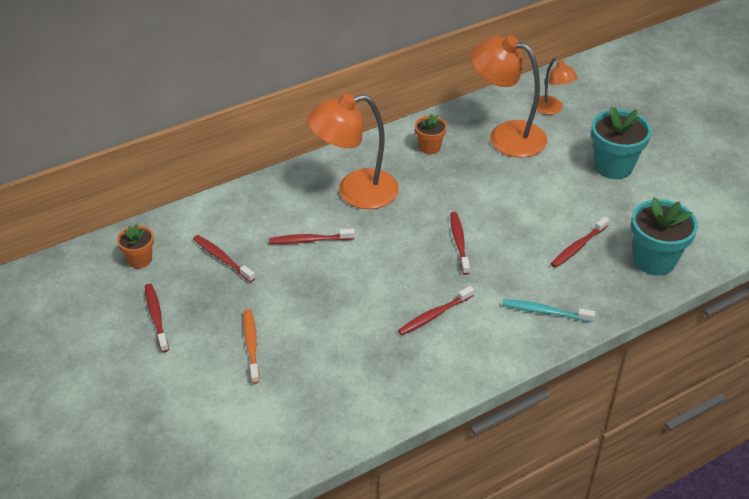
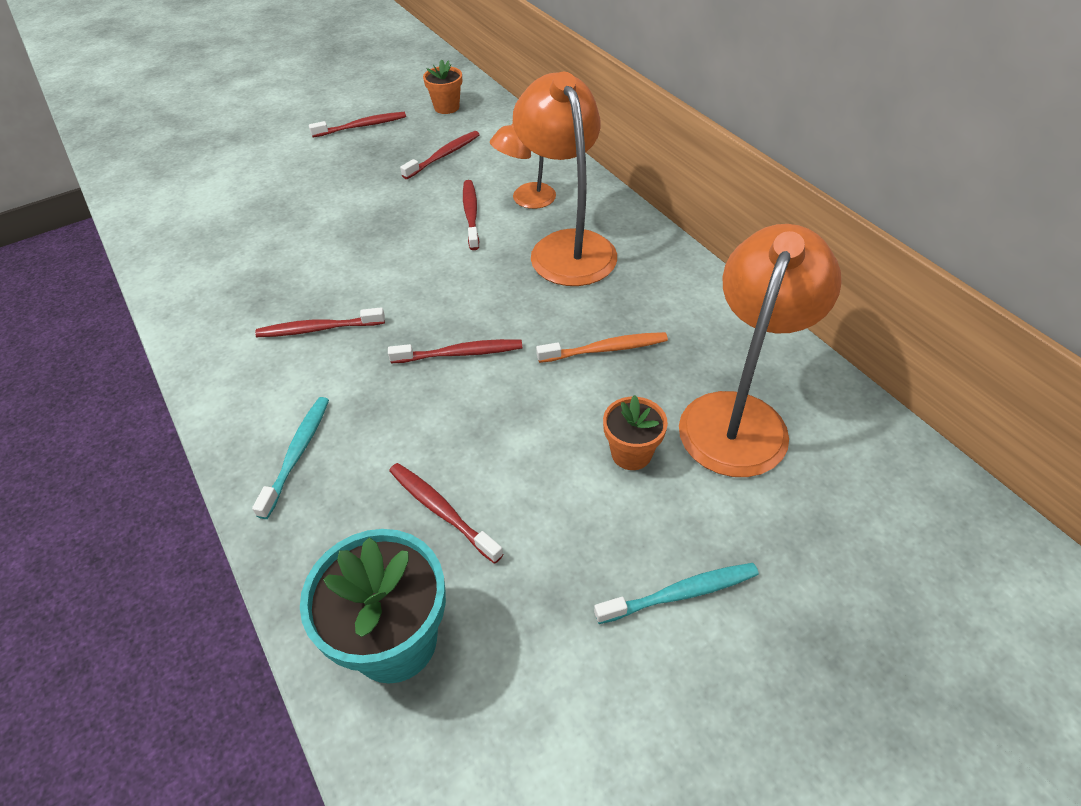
camera: 90 degrees right, 5 degrees up
orange toothbrush [243,309,260,384] -> orange toothbrush moved to [536,332,668,363]
red toothbrush [398,286,474,335] -> red toothbrush turned 60 degrees counterclockwise [255,307,385,337]
orange flower pot [415,114,447,154] -> orange flower pot moved to [603,395,668,470]
orange lamp [536,58,578,115] -> orange lamp moved to [490,123,556,209]
turquoise flower pot [591,106,652,179] -> turquoise toothbrush [594,563,759,624]

